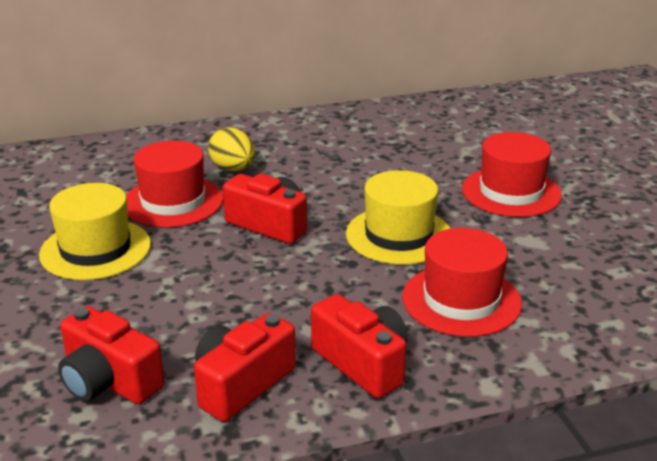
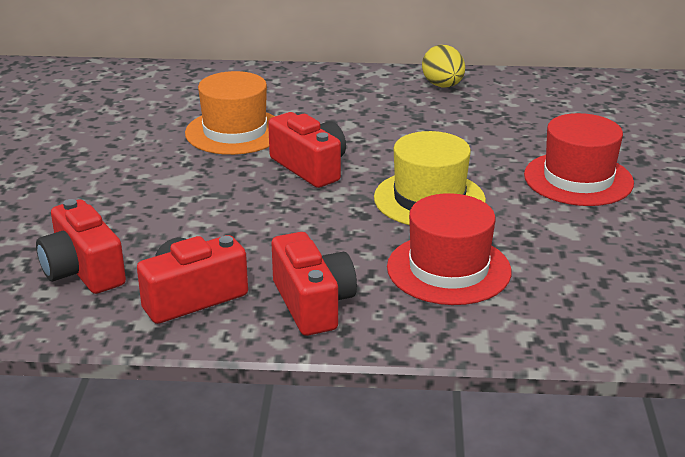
camera: 20 degrees right, 0 degrees up
yellow hat [39,183,151,280] -> none
red hat [126,141,223,228] -> orange hat [185,71,275,155]
yellow egg [208,127,255,172] -> yellow egg moved to [422,45,465,88]

